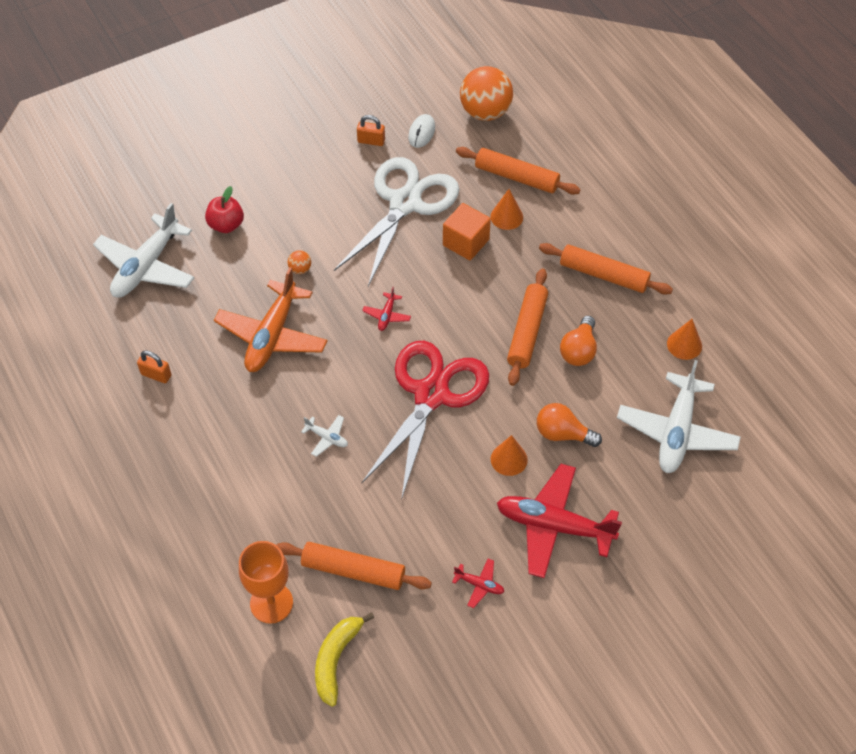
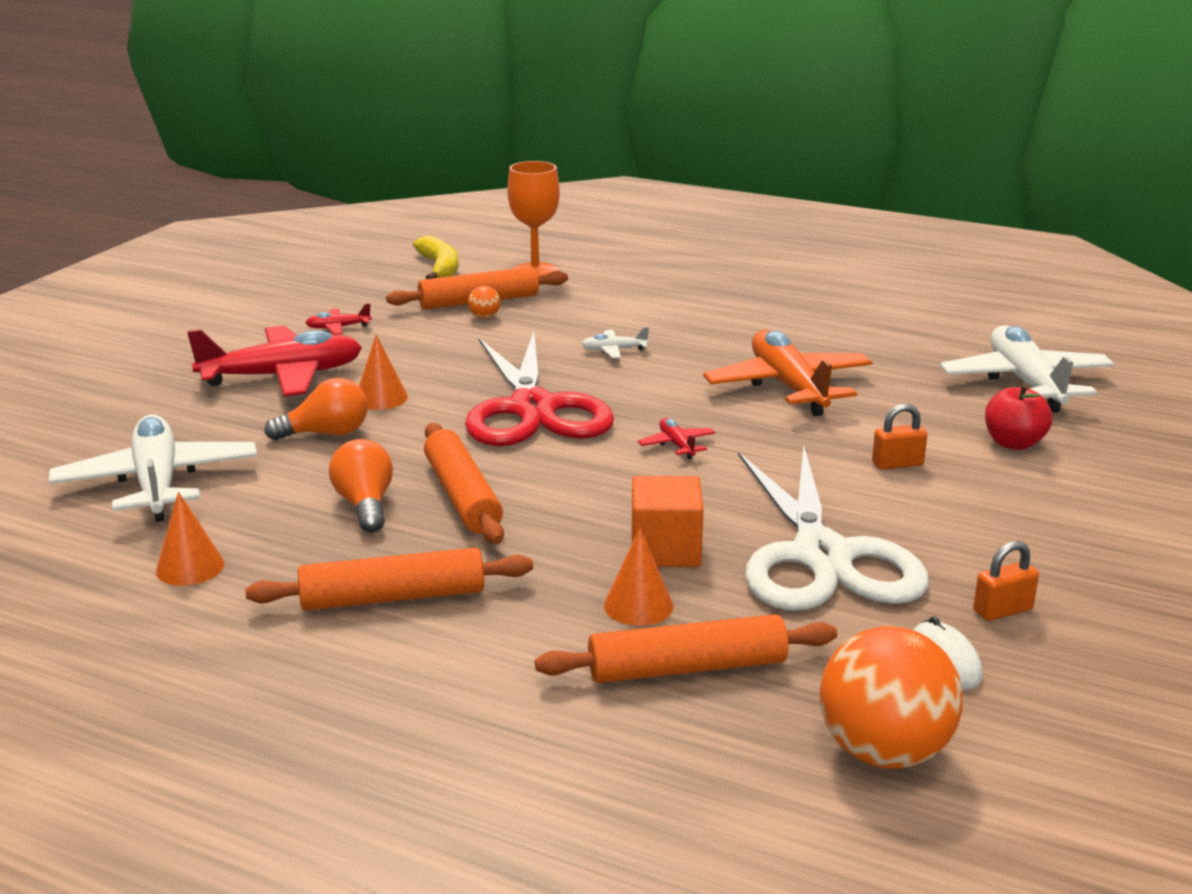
camera: 145 degrees right, 30 degrees down
orange padlock [137,350,171,383] -> orange padlock moved to [872,403,927,470]
orange ball [288,250,311,274] -> orange ball moved to [468,286,500,319]

